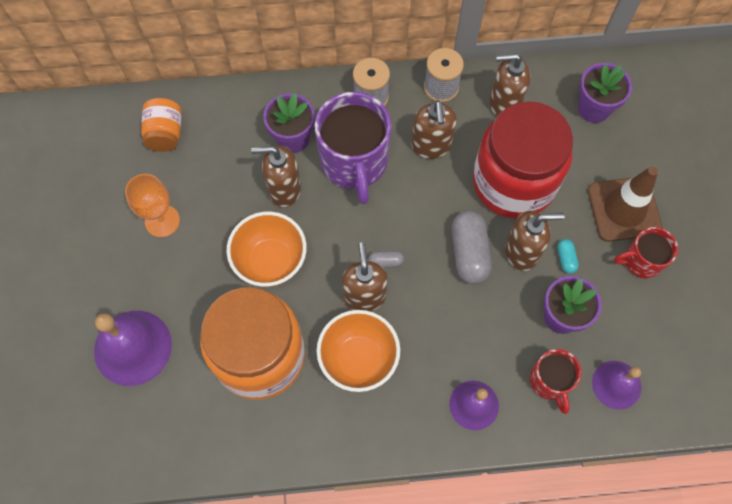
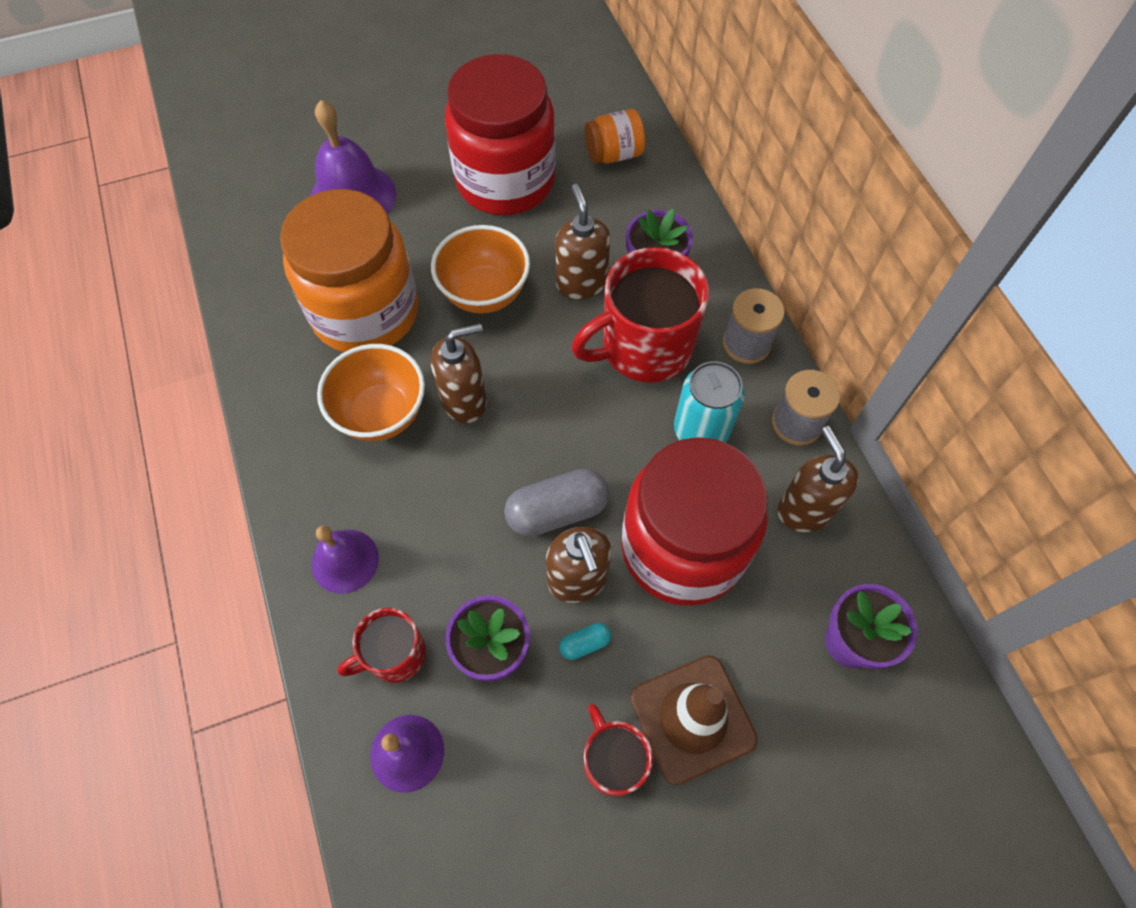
camera: 75 degrees right, 5 degrees down
orange goblet [125,174,180,237] -> red jar [445,54,556,215]
purple mug [315,92,391,204] -> red mug [571,247,709,383]
grey capsule [368,250,404,268] -> none
brown soap dispenser [412,100,457,159] -> turquoise can [674,361,745,443]

